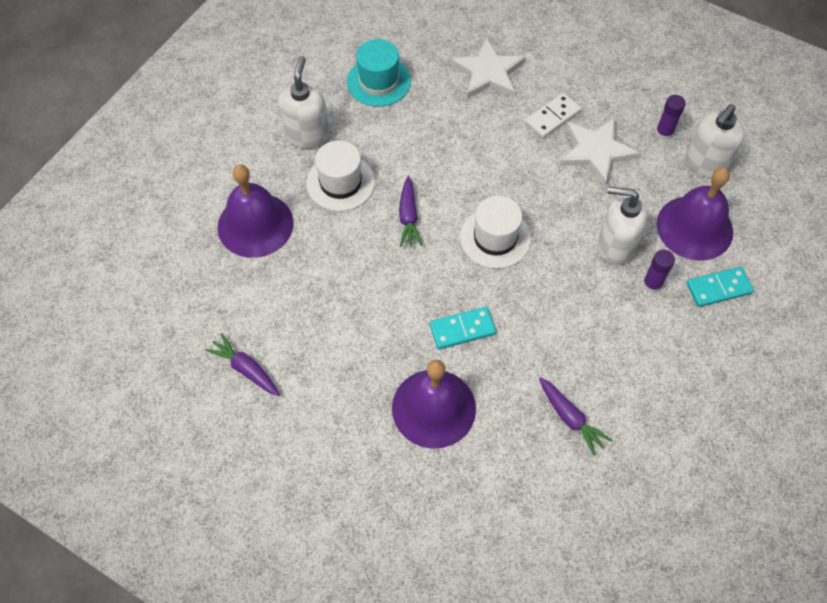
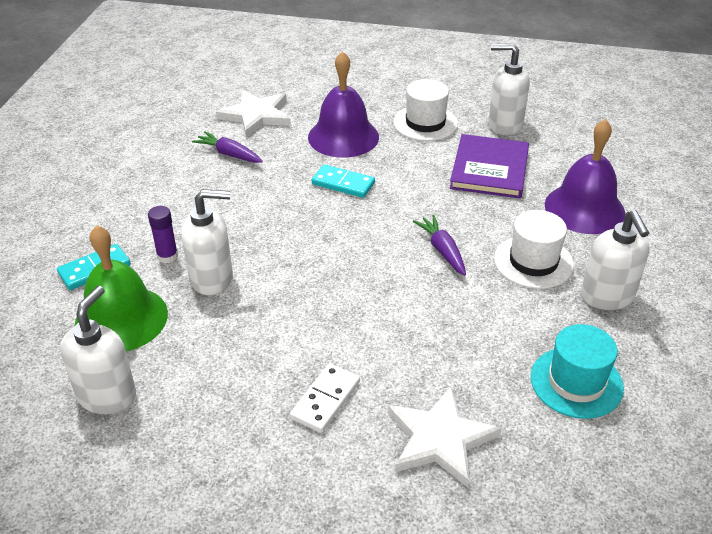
camera: 160 degrees right, 20 degrees down
purple carrot [205,333,280,396] -> white soap dispenser [488,43,530,135]
turquoise domino [430,307,496,349] -> turquoise domino turned 60 degrees clockwise [312,164,375,198]
white hat [460,196,531,269] -> white hat moved to [393,79,458,141]
white star [560,117,640,185] -> white star moved to [216,90,291,138]
purple glue stick [656,95,686,140] -> none
purple bell [657,167,733,261] -> green bell [75,225,168,351]
none -> purple book [450,134,529,198]

